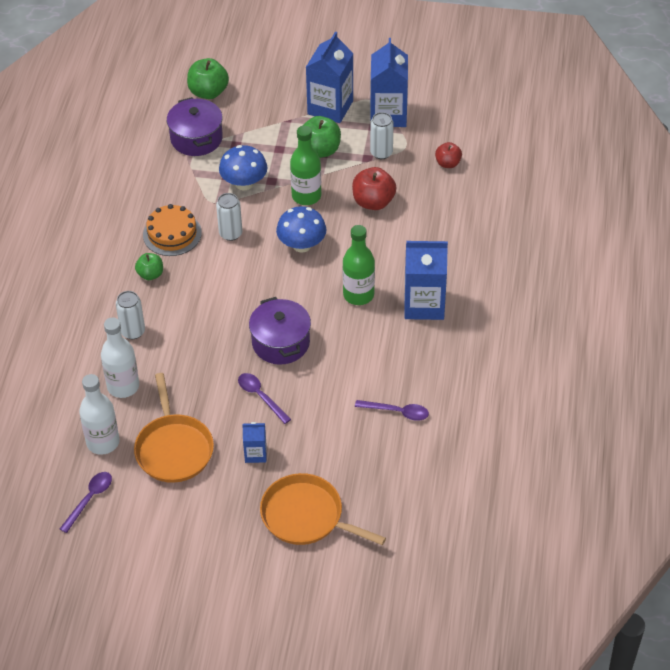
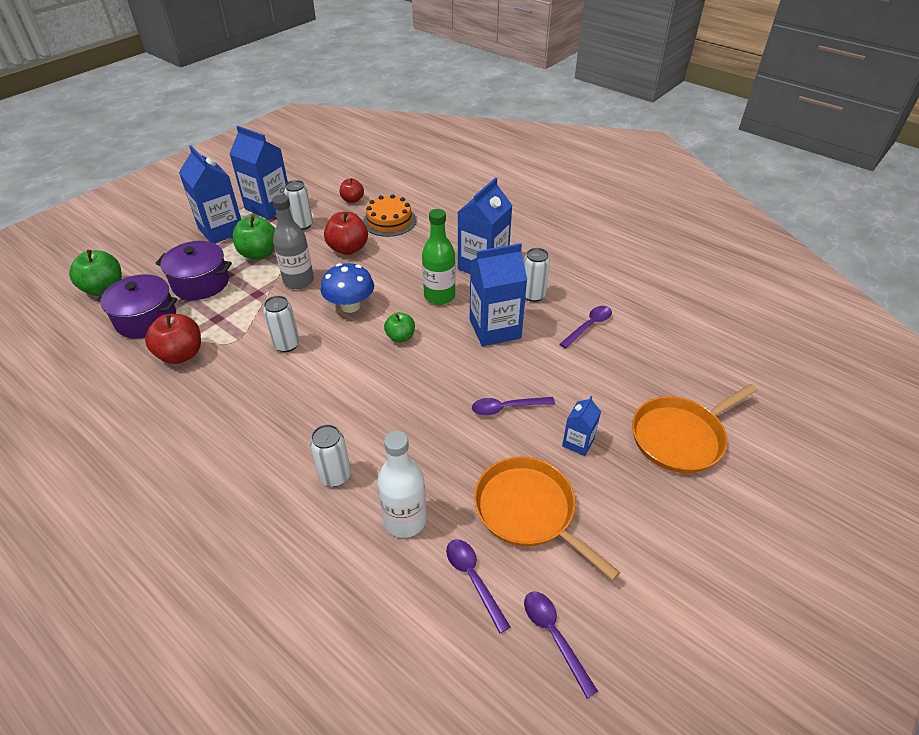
camera: 60 degrees left, 5 degrees down
white bottle [79,374,120,455] -> purple spoon [446,539,511,633]
orange pan [134,373,214,483] -> orange pan turned 150 degrees counterclockwise [474,457,620,580]
green apple [135,253,163,280] -> green apple moved to [384,312,415,342]
orange cake [143,204,202,256] -> orange cake moved to [363,194,416,237]
blue mushroom [219,145,267,190] -> none
purple pot [249,297,311,365] -> purple pot moved to [156,241,232,300]
green bottle [290,126,321,205] -> grey bottle [272,195,314,289]
none -> red apple [145,314,201,364]
none -> blue carton [470,243,527,346]
none -> white can [524,248,550,302]

